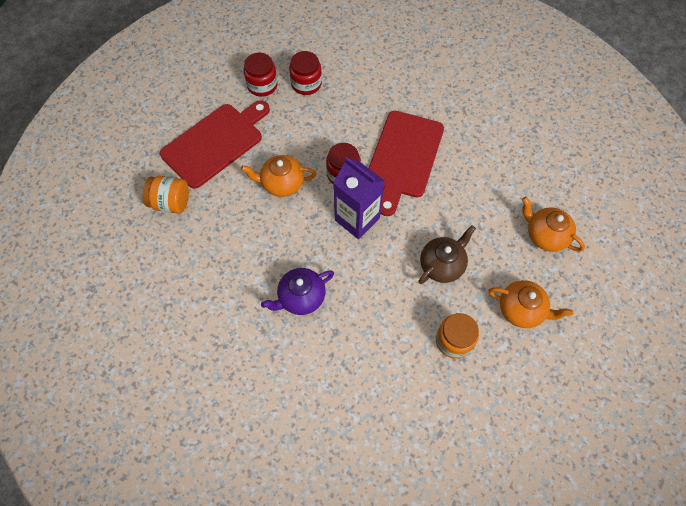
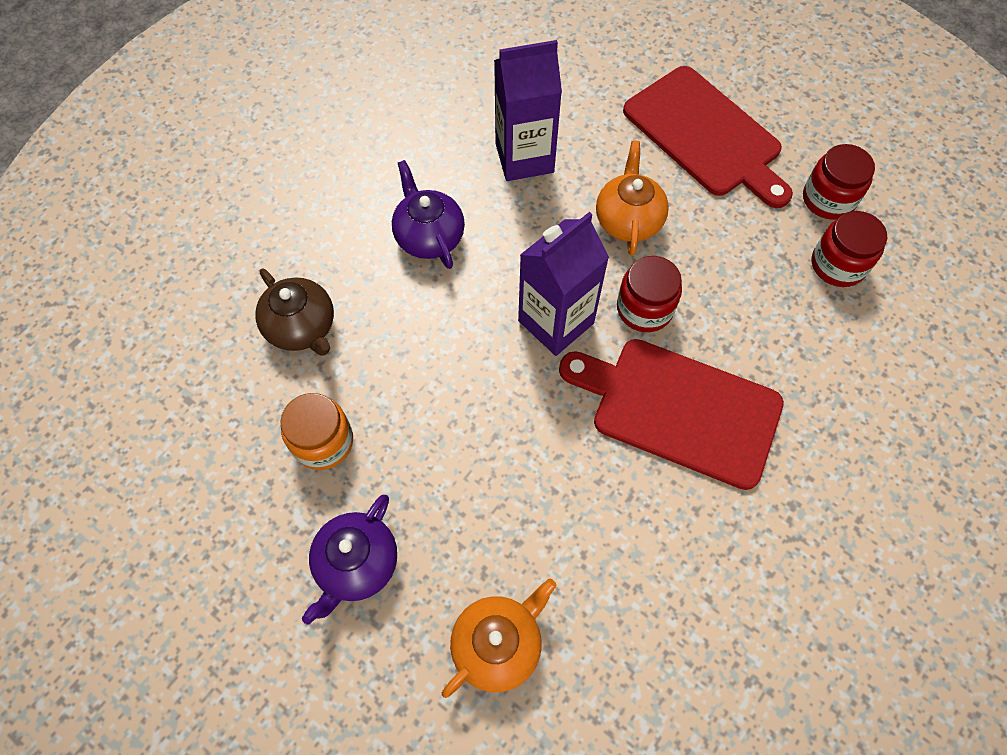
camera: 95 degrees right, 0 degrees up
orange jar [142,176,189,214] -> none
brown teapot [418,225,476,284] -> brown teapot moved to [256,269,334,355]
orange teapot [488,280,574,328] -> purple teapot [302,495,397,625]
none -> purple carton [494,40,562,181]

